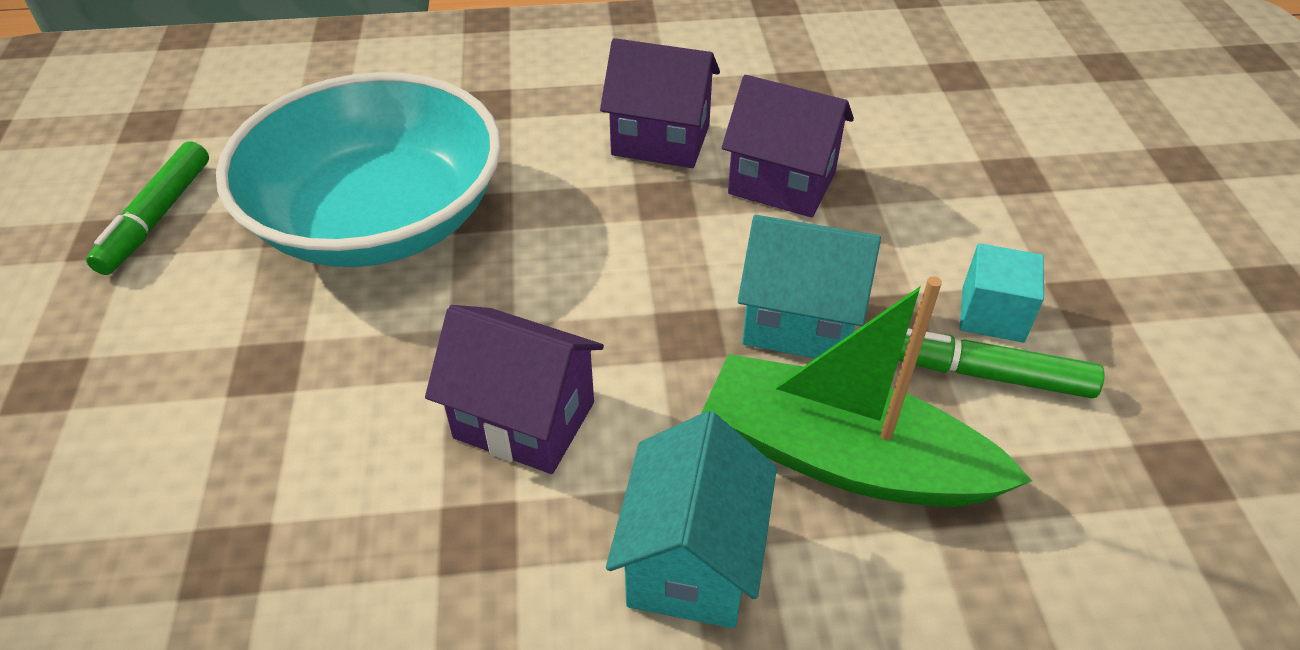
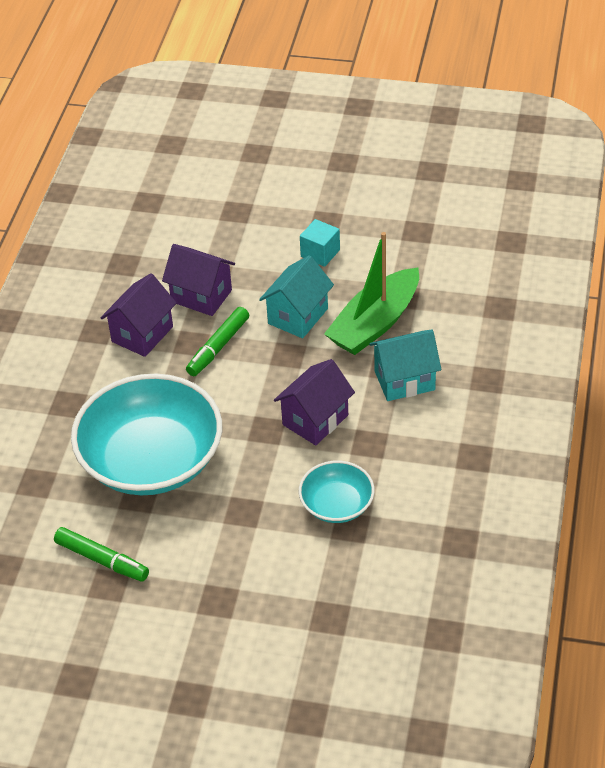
camera: 70 degrees left, 0 degrees up
turquoise house [606,411,777,628] -> turquoise house turned 45 degrees counterclockwise [369,329,441,401]
purple house [722,75,854,218] -> purple house turned 75 degrees clockwise [162,244,235,316]
green marker [898,328,1104,399] -> green marker moved to [186,307,249,376]
none -> turquoise bowl [299,461,375,523]

